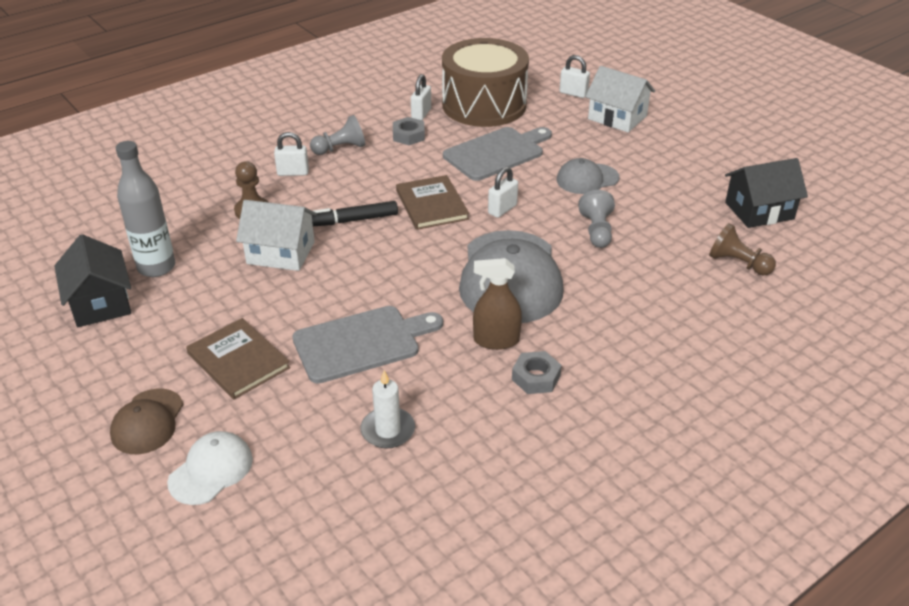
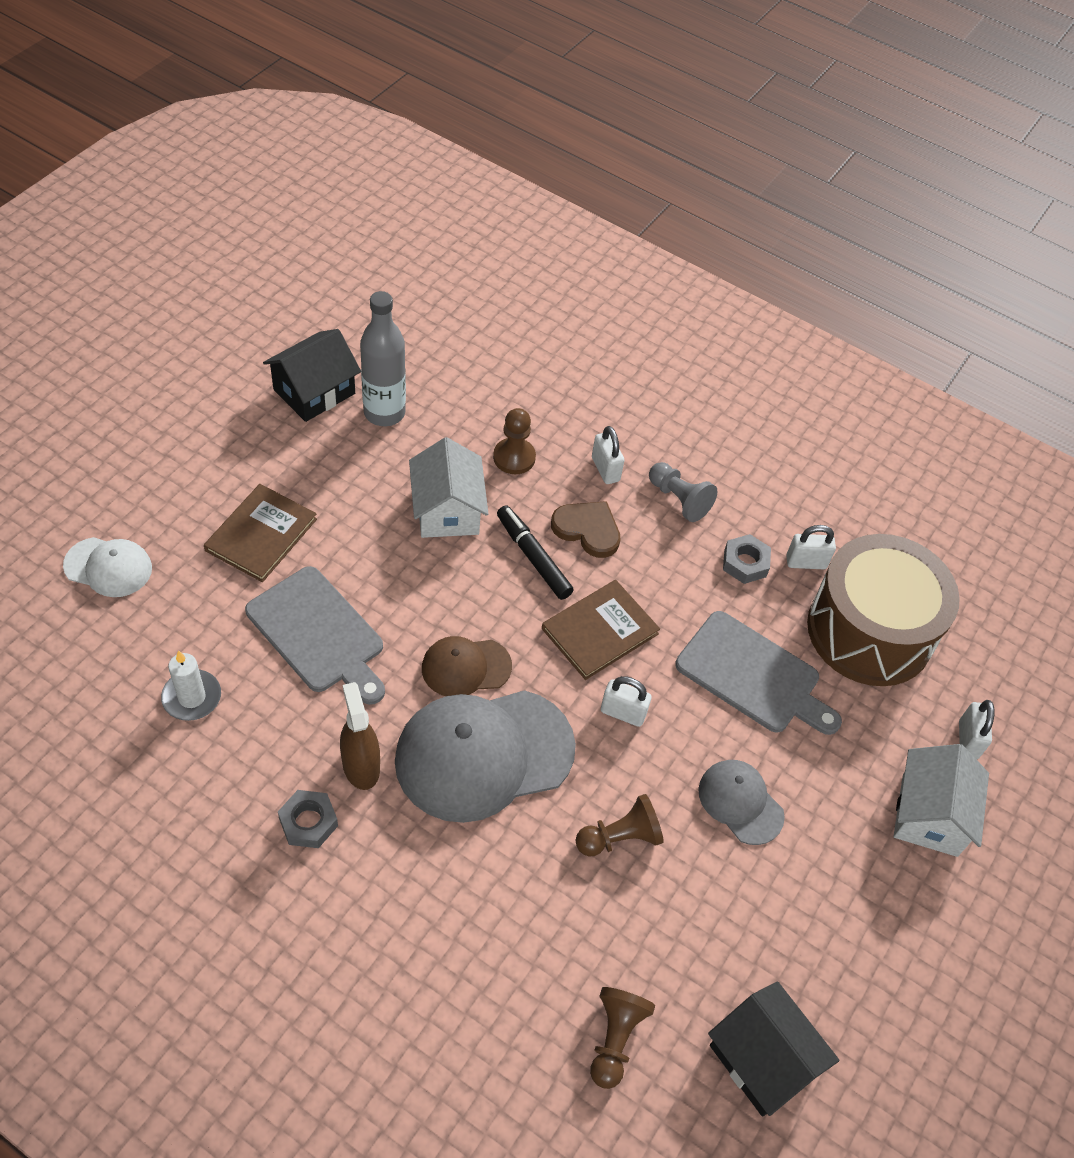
camera: 65 degrees right, 15 degrees up
brown cap [110,388,183,454] -> brown cap moved to [422,636,512,696]
grey pawn [578,190,615,248] -> brown pawn [575,794,664,857]
none -> brown heart [551,501,621,558]

